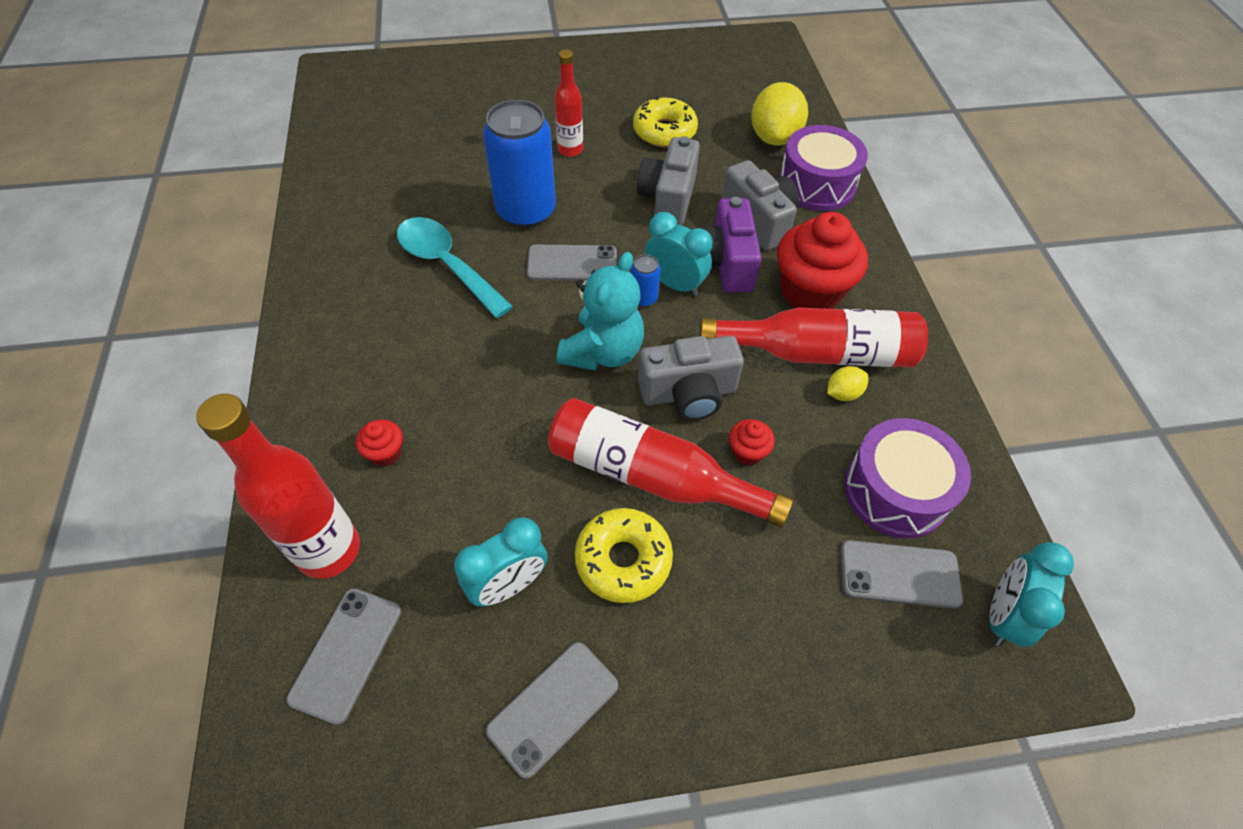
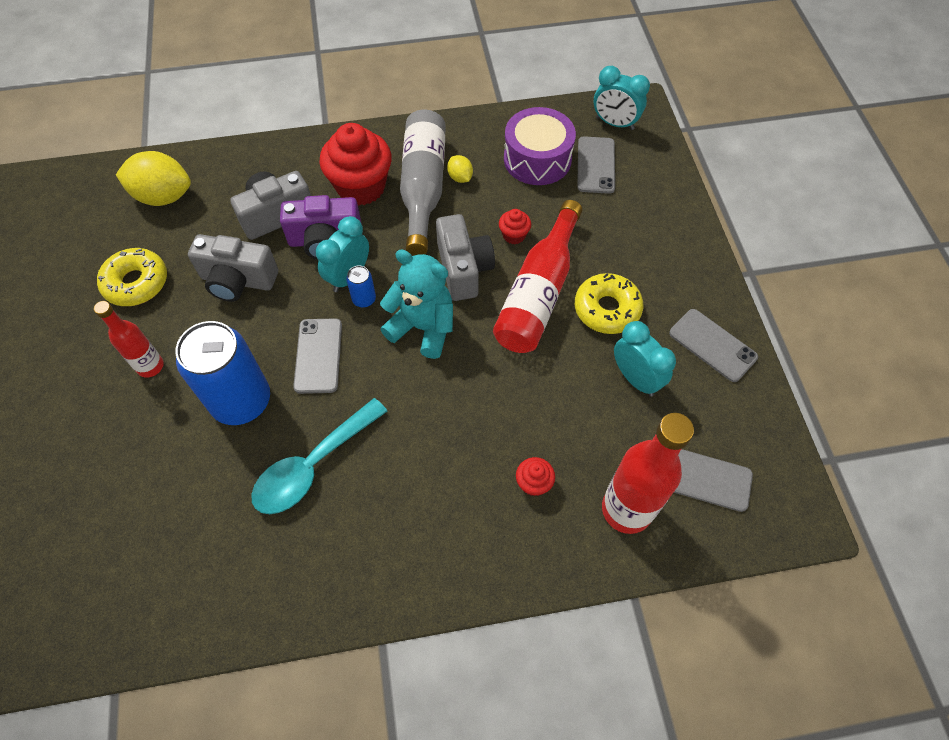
camera: 90 degrees left, 5 degrees up
red bottle [699,308,928,367] -> grey bottle [400,110,446,256]
purple drum [779,125,868,211] -> none

